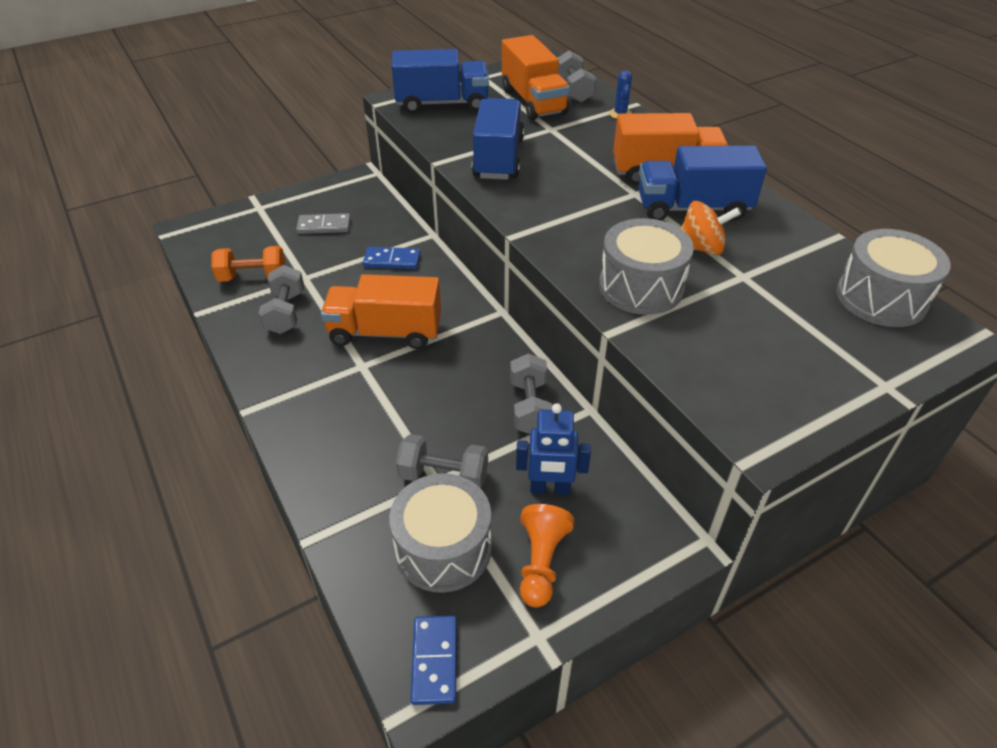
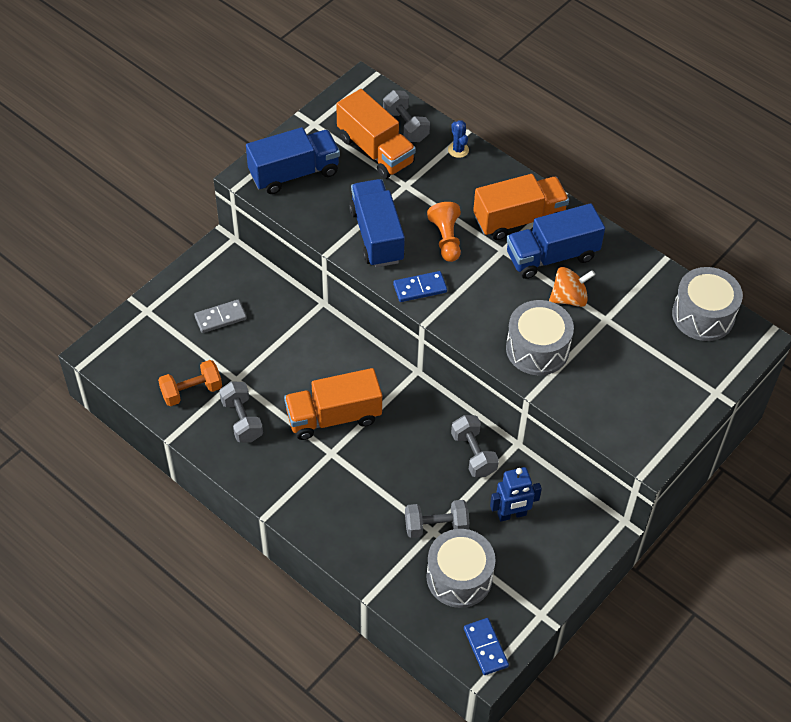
camera: 20 degrees left, 10 degrees up
blue domino [363,247,420,269] -> blue domino moved to [393,271,447,302]
orange pawn [520,504,574,608] -> orange pawn moved to [427,202,461,262]

